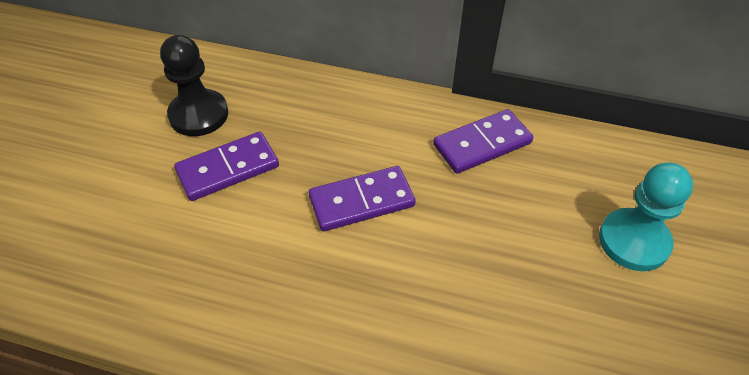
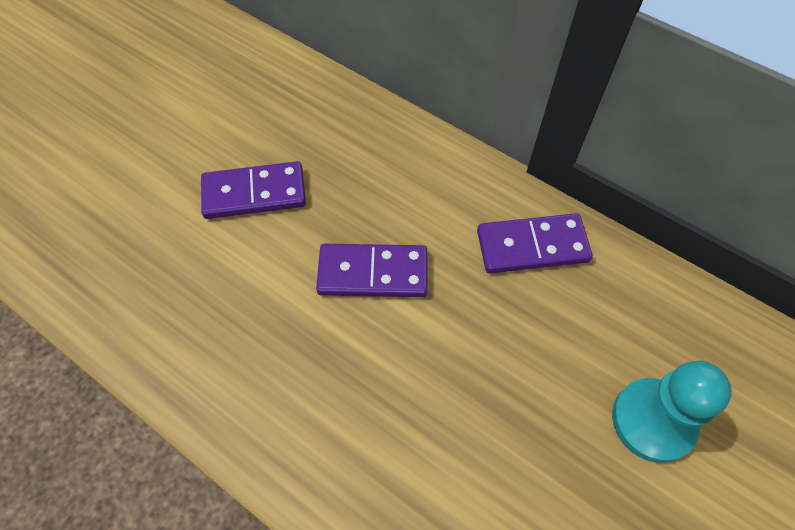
camera: 20 degrees right, 10 degrees up
black pawn [160,35,228,136] -> none

